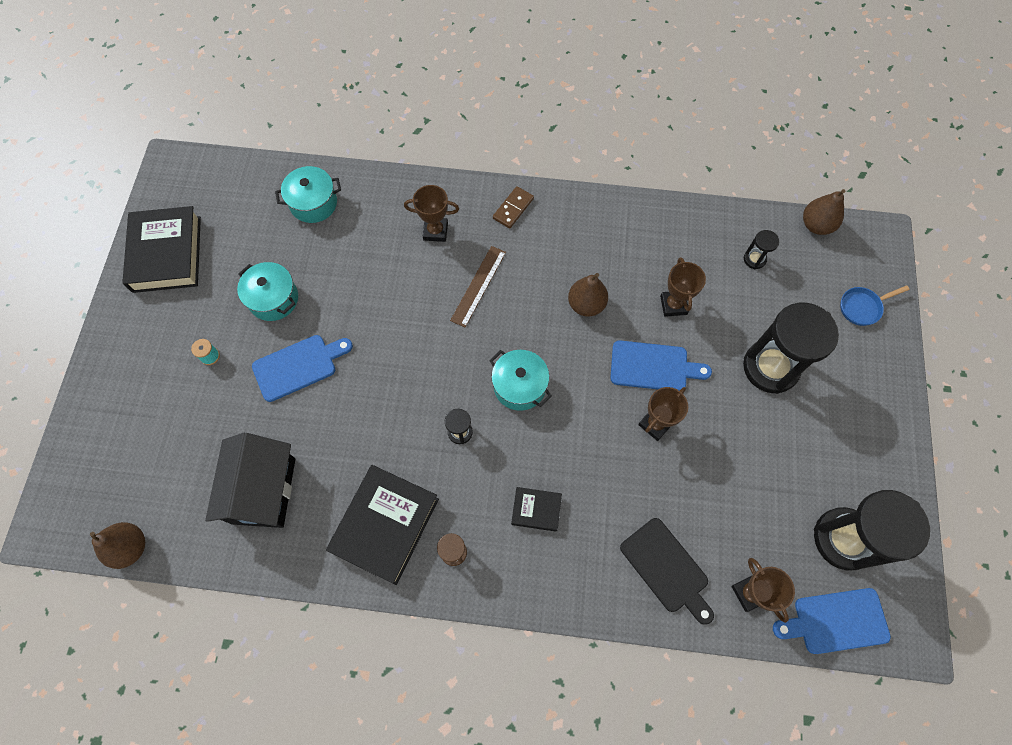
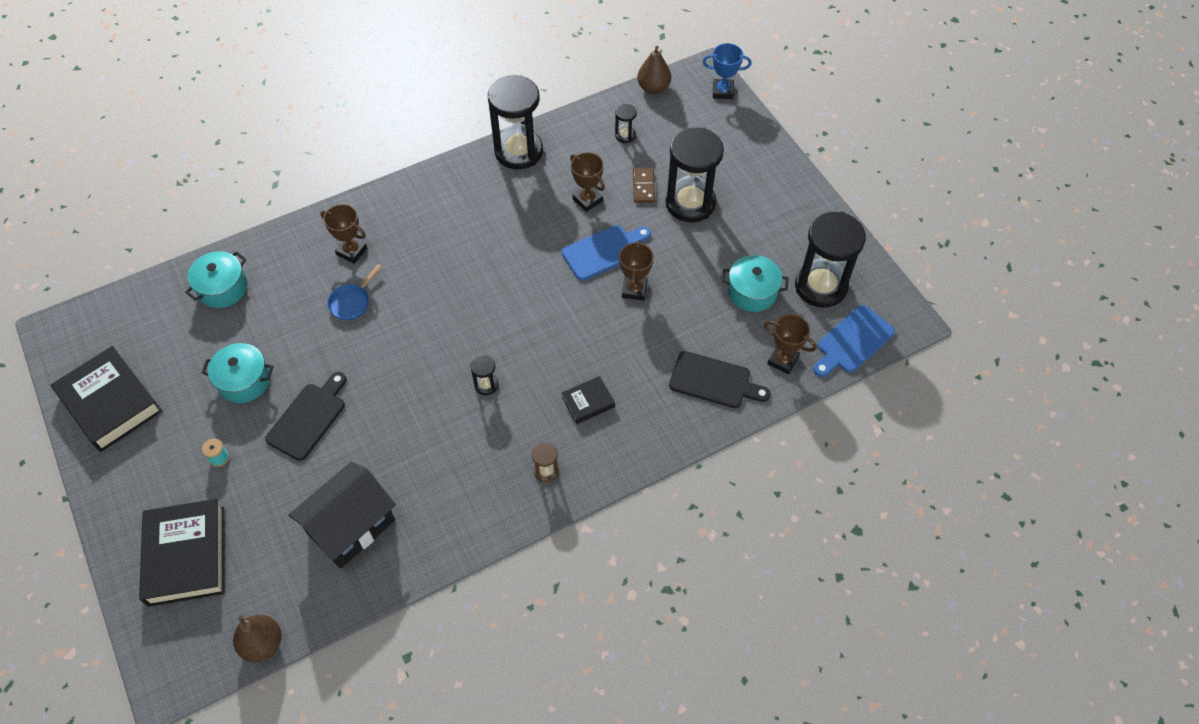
camera: 35 degrees left, 10 degrees down
black house [205,433,295,528] -> black house turned 75 degrees clockwise [288,462,396,569]
blue cutting board [252,335,353,402] -> black cutting board [265,372,347,461]
black book [326,465,439,585] -> black book moved to [139,499,225,607]
brown trophy [404,185,459,242] -> brown trophy turned 60 degrees clockwise [320,204,367,264]
brown ruler [450,246,506,327] -> none
turquoise pot [489,350,552,411] -> turquoise pot moved to [722,255,789,312]
brown domino [493,186,534,228] -> brown domino moved to [633,167,655,203]
brown pear [568,273,608,316] -> none
blue pan [840,285,909,326] -> blue pan moved to [327,264,382,320]
none -> black hourglass [488,75,543,169]
none -> blue trophy [703,43,751,99]

